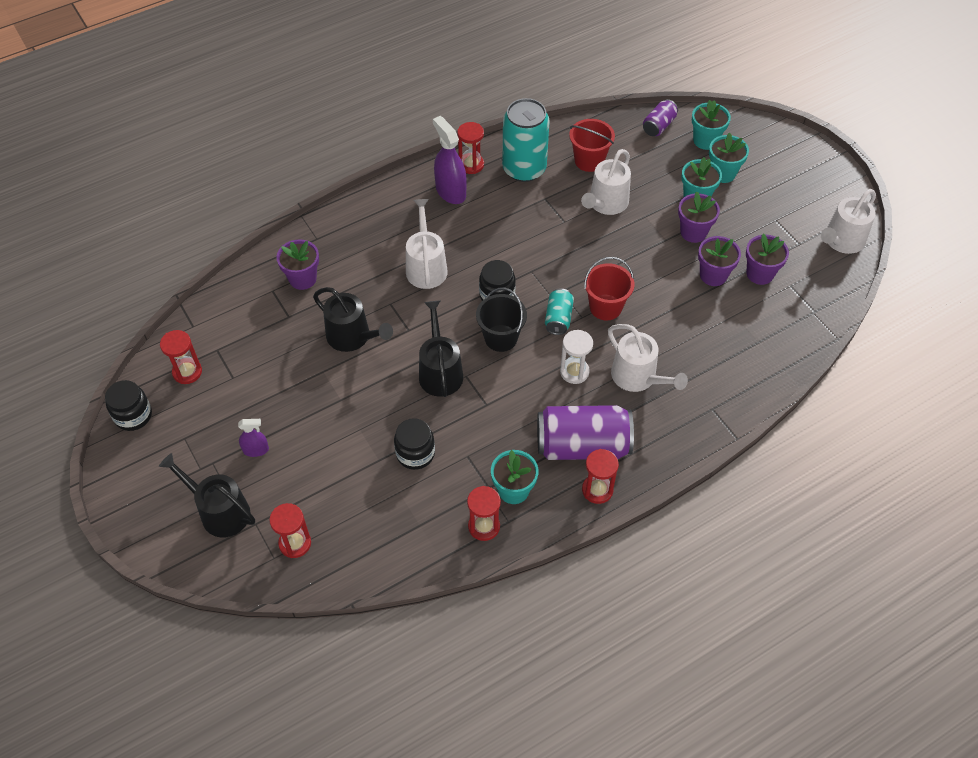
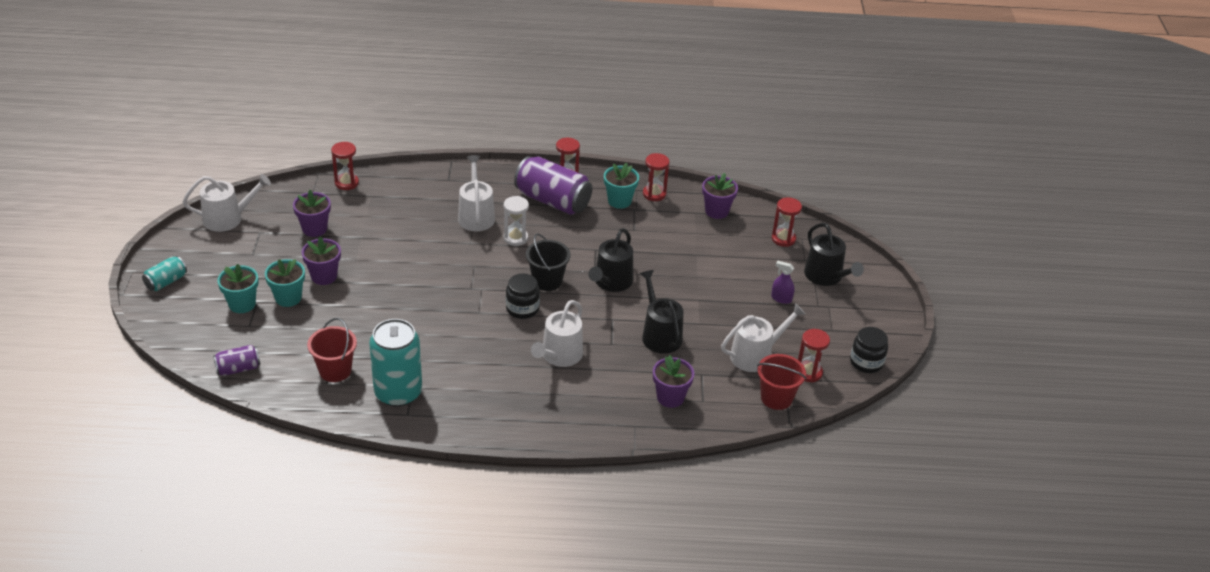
camera: 150 degrees left, 15 degrees down
black jar [394,418,435,470] -> none
purple spray bottle [433,116,467,204] -> none
red hourglass [457,122,484,174] -> red hourglass moved to [331,142,359,190]
turquoise can [545,288,574,335] -> turquoise can moved to [142,256,187,291]
white watering can [581,149,631,215] -> white watering can moved to [721,303,805,372]
red bucket [584,257,635,321] -> red bucket moved to [757,354,806,410]
turquoise flower pot [692,100,731,150] -> none
purple flower pot [698,236,741,286] -> purple flower pot moved to [702,173,738,219]

